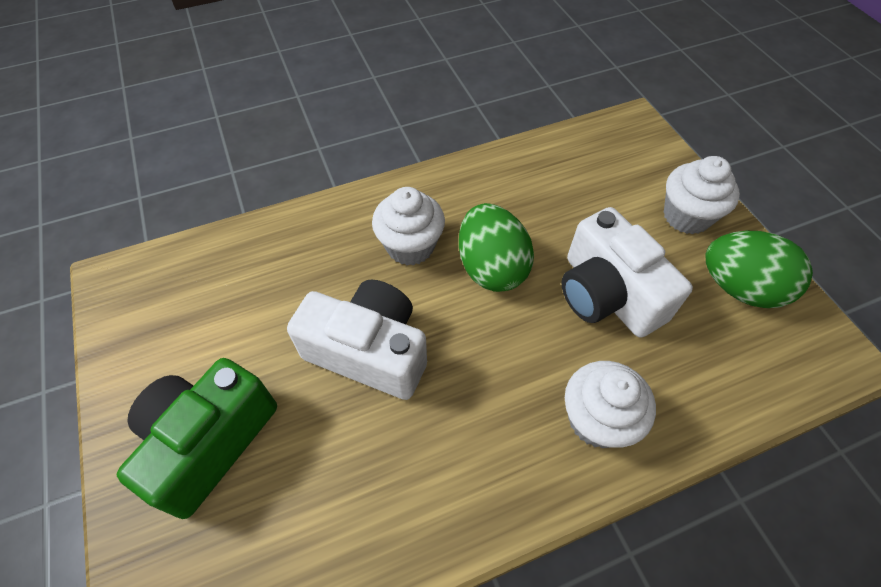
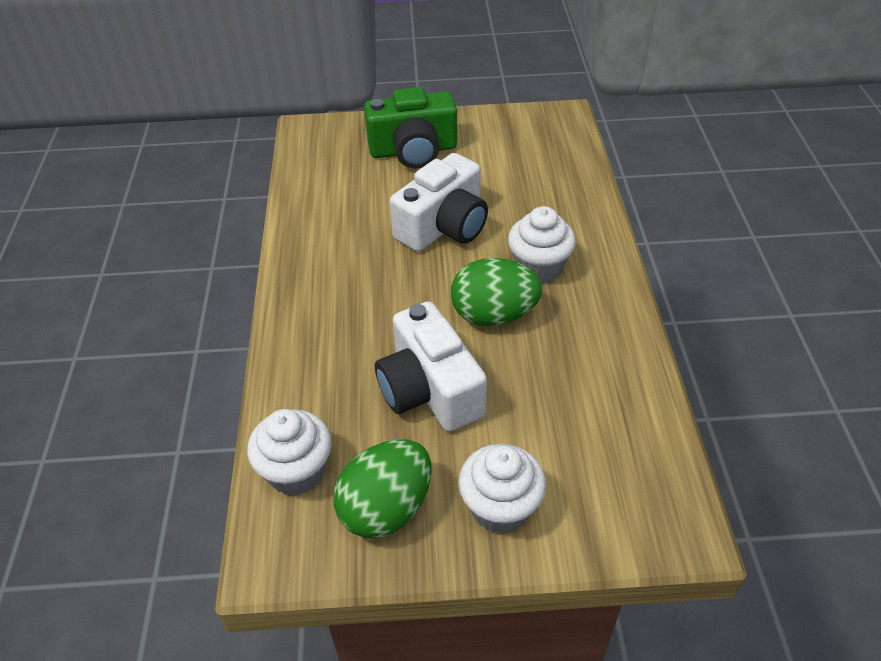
camera: 110 degrees right, 10 degrees down
green camera [117,358,277,519] -> green camera turned 120 degrees clockwise [364,87,457,168]
white camera [561,207,693,338] -> white camera turned 105 degrees counterclockwise [375,301,487,432]
white cupcake [565,361,656,448] -> white cupcake moved to [247,409,332,496]

